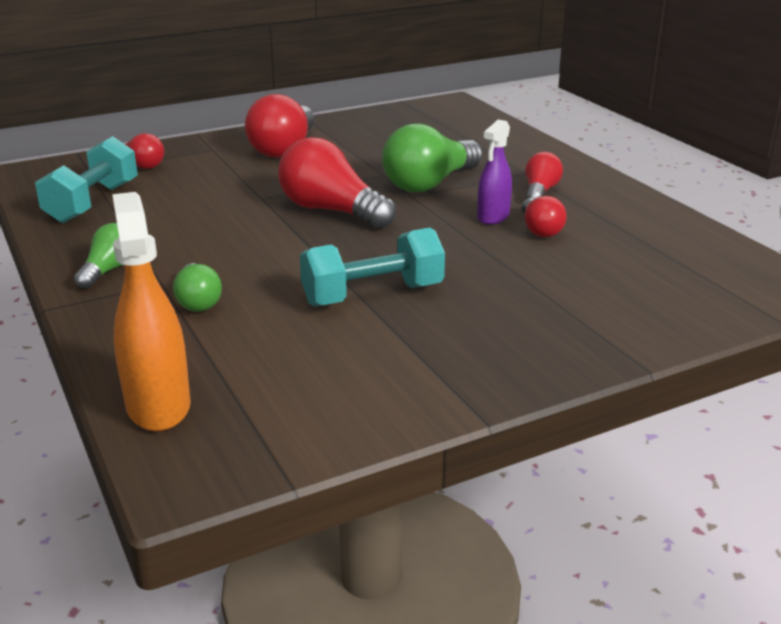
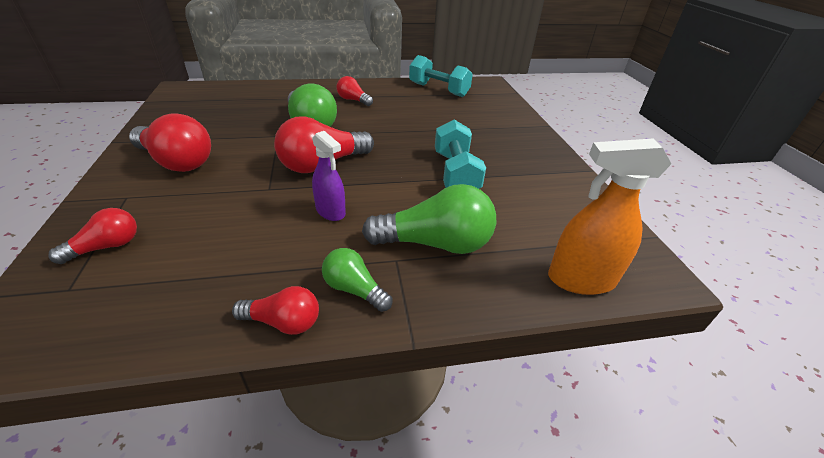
camera: 75 degrees left, 10 degrees up
turquoise dumbbell [35,136,138,223] -> turquoise dumbbell moved to [409,55,473,97]
green light bulb [173,263,222,312] -> green light bulb [362,184,496,254], size x1.81
purple spray bottle [477,120,512,225] -> purple spray bottle moved to [312,131,346,221]
red light bulb [522,196,567,237] -> red light bulb moved to [232,286,319,335]

